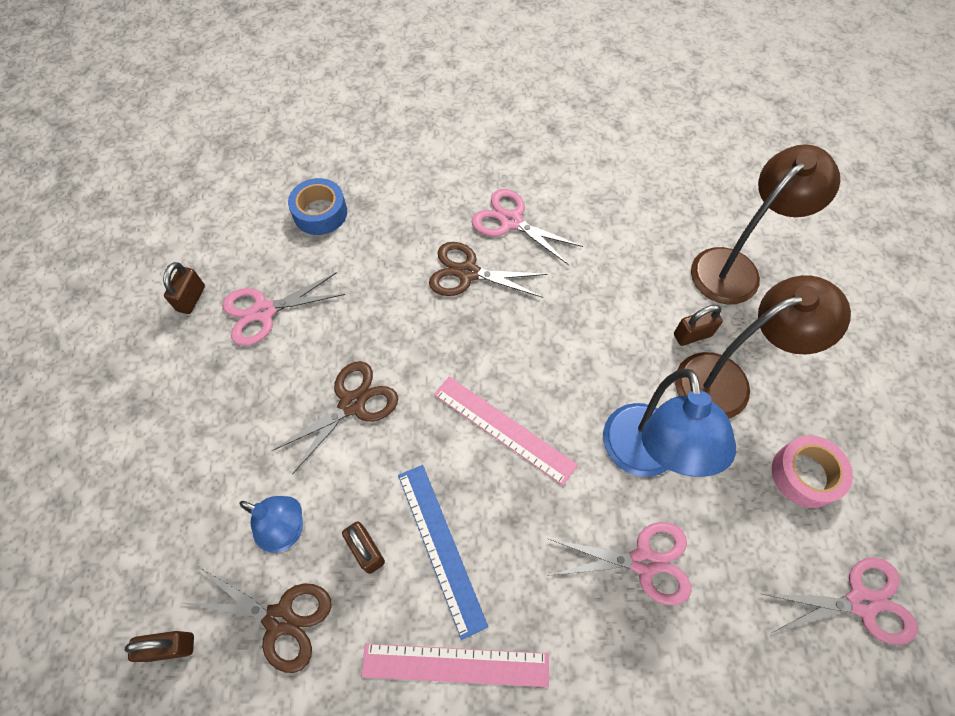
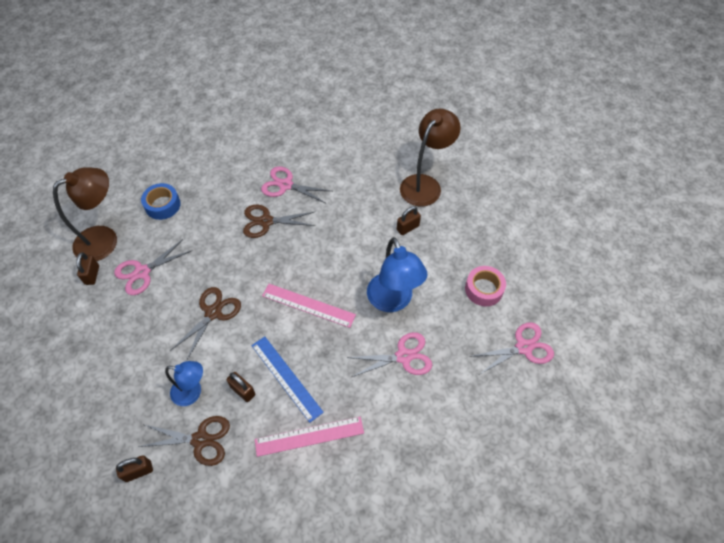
camera: 15 degrees left, 5 degrees down
brown lamp [675,275,851,419] -> brown lamp moved to [53,167,117,261]

